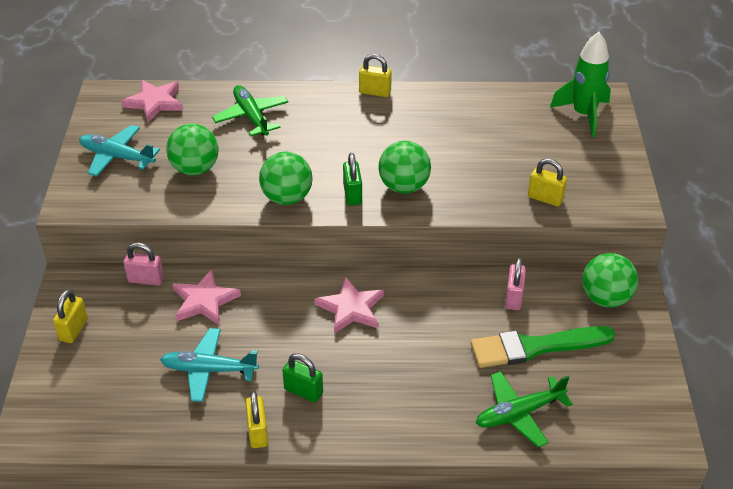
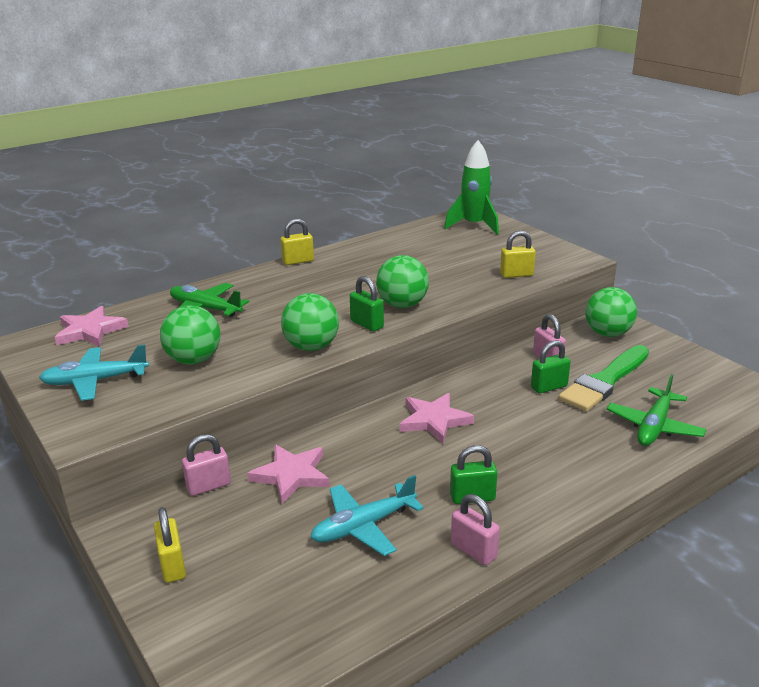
camera: 35 degrees left, 15 degrees down
yellow padlock [245,391,268,448] -> pink padlock [451,494,500,565]
none -> green padlock [531,340,571,393]

